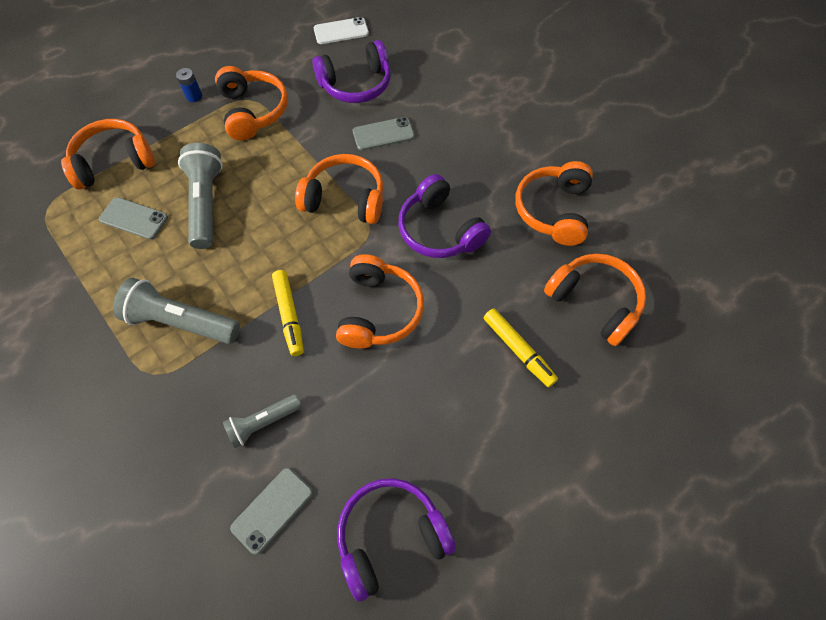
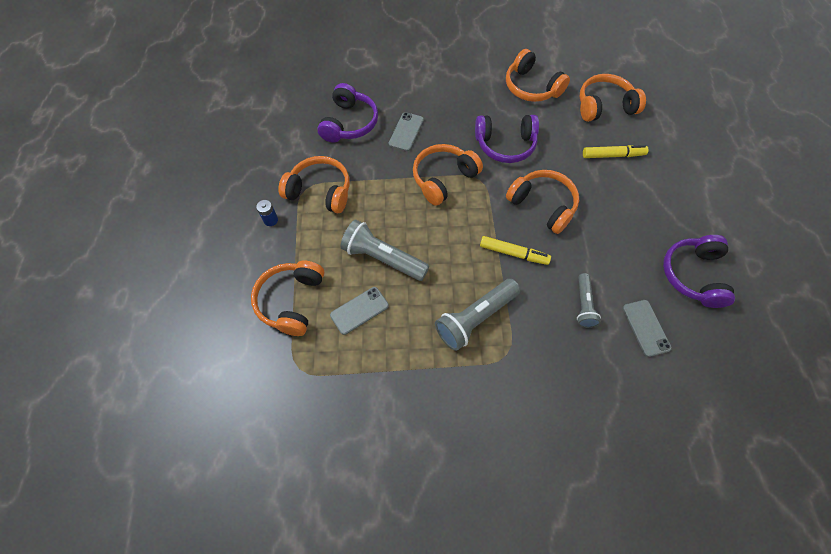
camera: 55 degrees left, 0 degrees up
white phone [314,17,369,44] -> none

